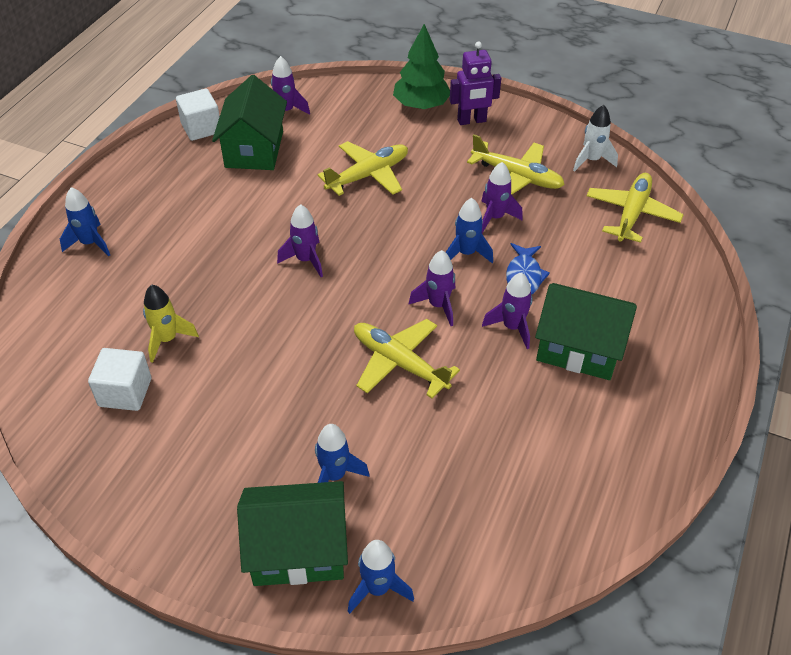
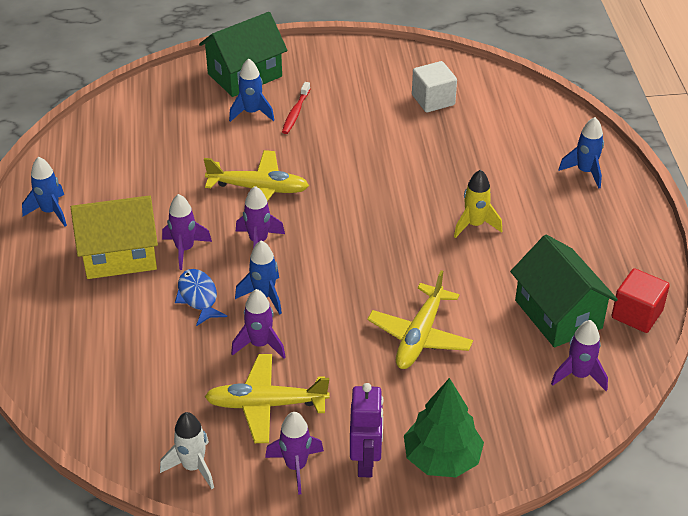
camera: 150 degrees right, 5 degrees down
yellow rocket [143,285,199,363] -> yellow rocket moved to [454,169,502,238]
white cube [176,89,220,141] -> red cube [611,268,670,333]
purple rocket [277,204,323,277] -> purple rocket moved to [265,412,324,495]
blue rocket [348,540,414,614] -> blue rocket moved to [22,156,67,226]
purple robot [450,41,501,125] -> purple robot turned 135 degrees clockwise [350,383,383,478]
green house [535,283,637,380] -> yellow house [71,195,158,279]
yellow plane [586,173,684,243] -> none
none -> red toothbrush [282,82,310,134]

